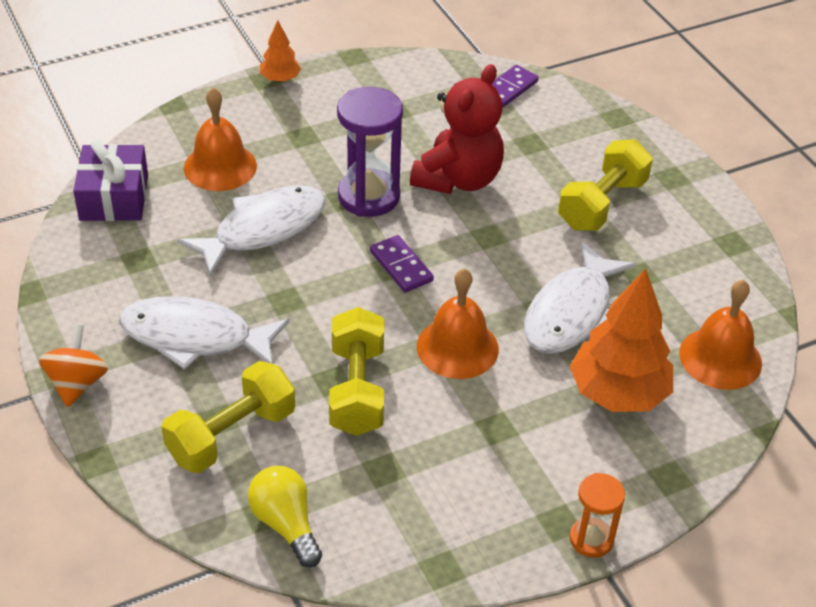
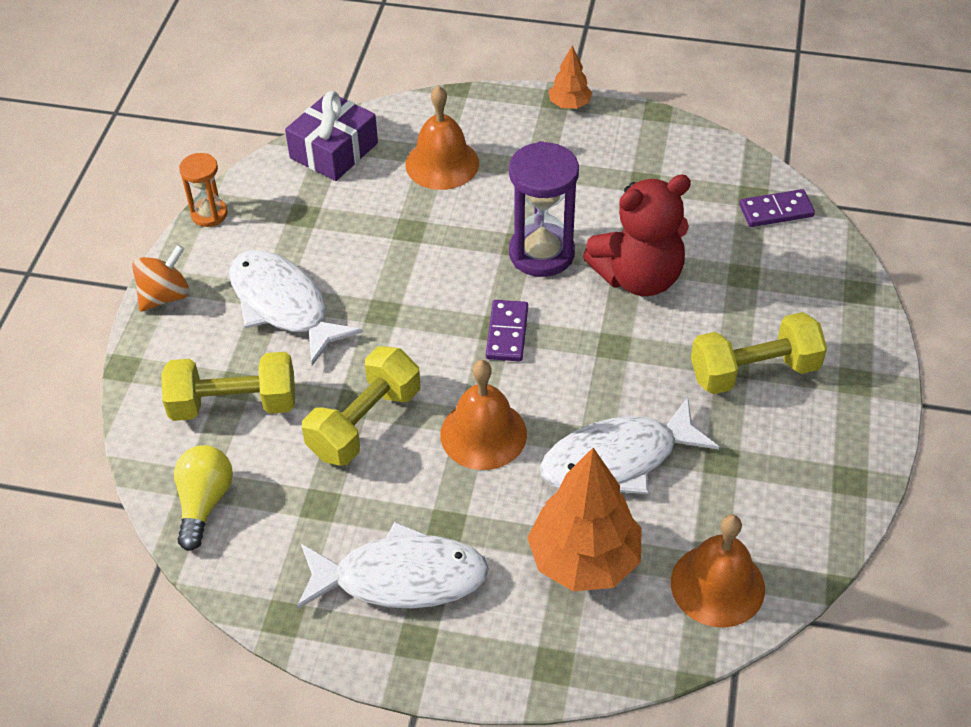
camera: 40 degrees right, 5 degrees up
white fish [177,185,326,277] -> white fish moved to [296,522,489,610]
orange hourglass [570,473,625,558] -> orange hourglass moved to [179,153,227,227]

